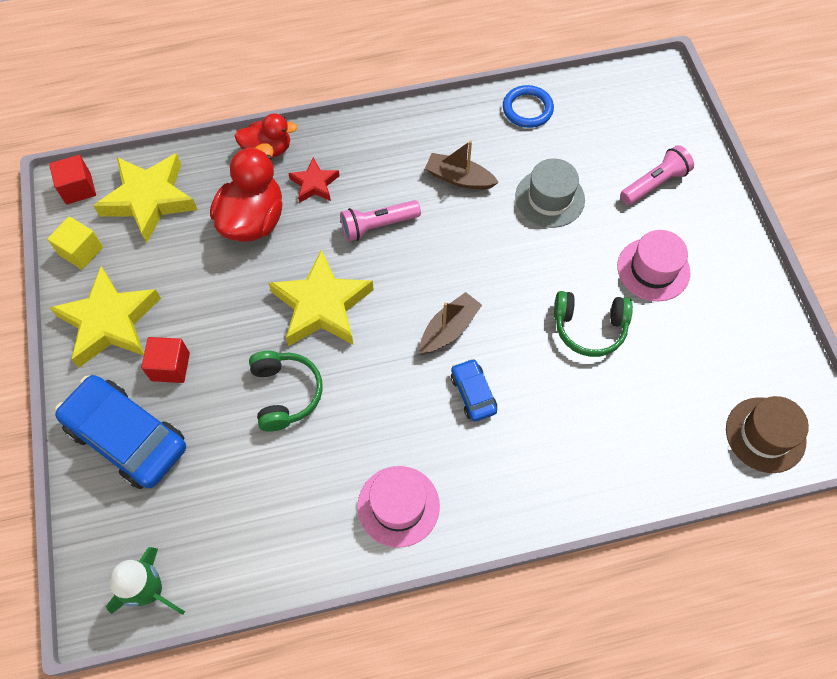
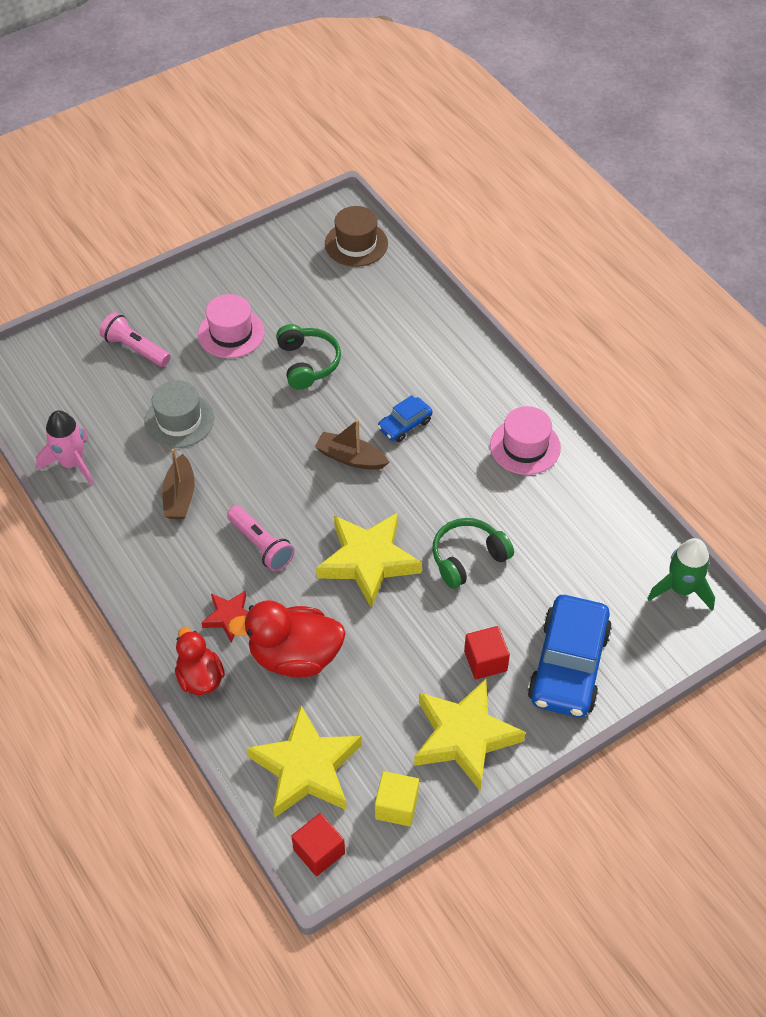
camera: 110 degrees left, 10 degrees down
blue ring [503,85,554,128] -> pink rocket [36,410,94,485]

